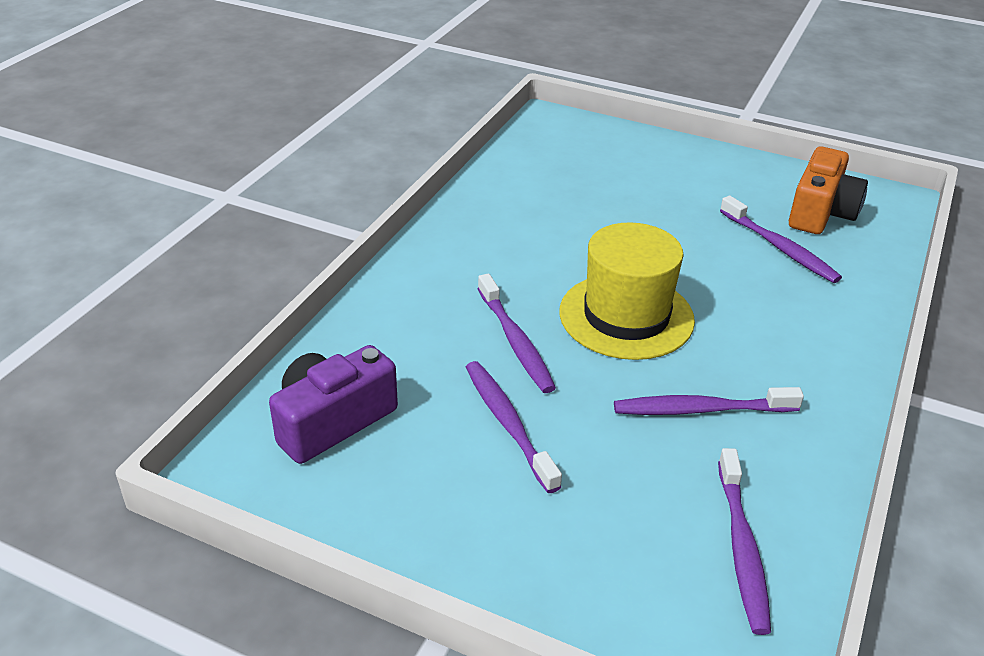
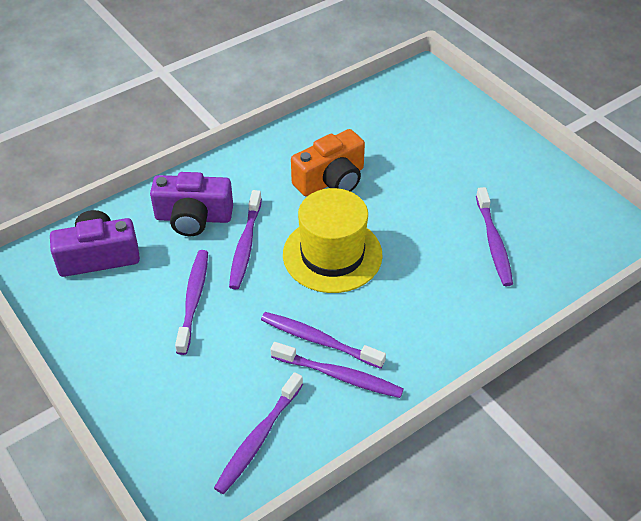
camera: 30 degrees right, 10 degrees up
orange camera [789,146,868,234] -> orange camera moved to [291,129,365,197]
none -> purple camera [150,172,233,236]
none -> purple toothbrush [271,342,404,398]

